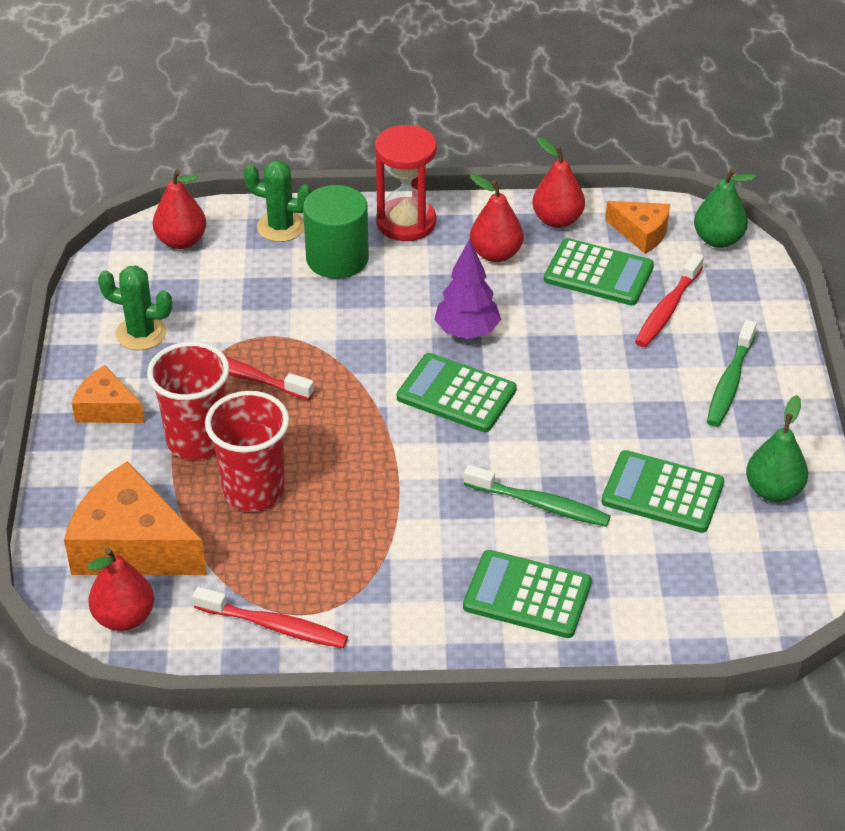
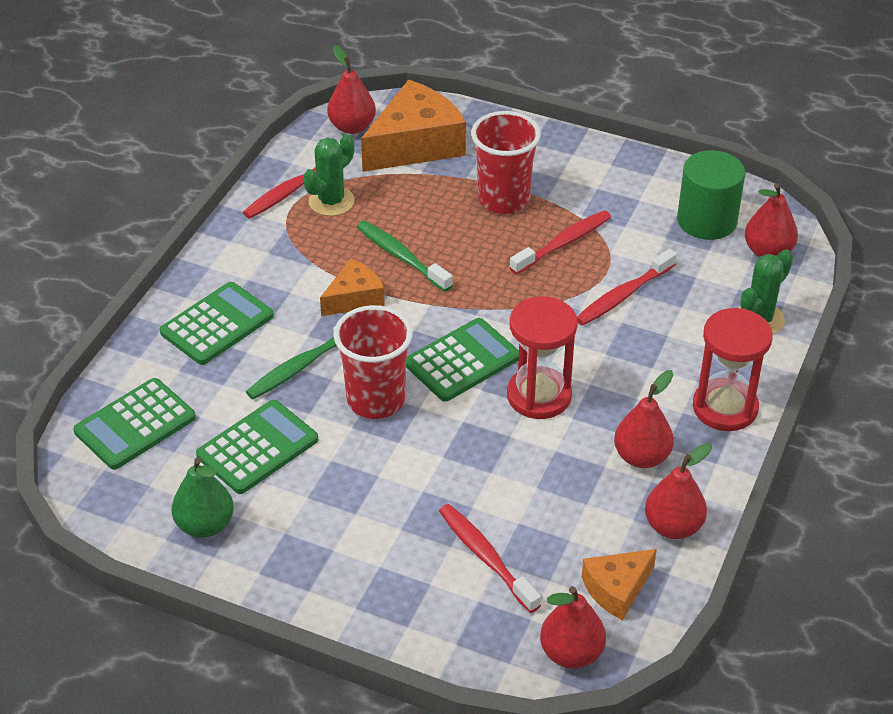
camera: 115 degrees right, 0 degrees up
orange cheese [72,365,145,423] -> orange cheese moved to [320,258,385,316]
green cactus [98,265,172,350] -> green cactus moved to [303,134,355,216]
red cup [205,391,289,511] -> red cup moved to [333,305,413,419]
green cylinder [303,185,369,279] -> green cylinder moved to [677,150,745,240]
purple tree [434,239,501,339] -> red hourglass [507,297,578,419]
green calculator [544,238,654,305] -> green calculator moved to [73,378,196,470]
green pear [694,168,756,248] -> red pear [540,586,606,669]
green toothbrush [707,320,757,427] -> green toothbrush moved to [356,221,453,292]
none -> red toothbrush [577,249,677,326]

